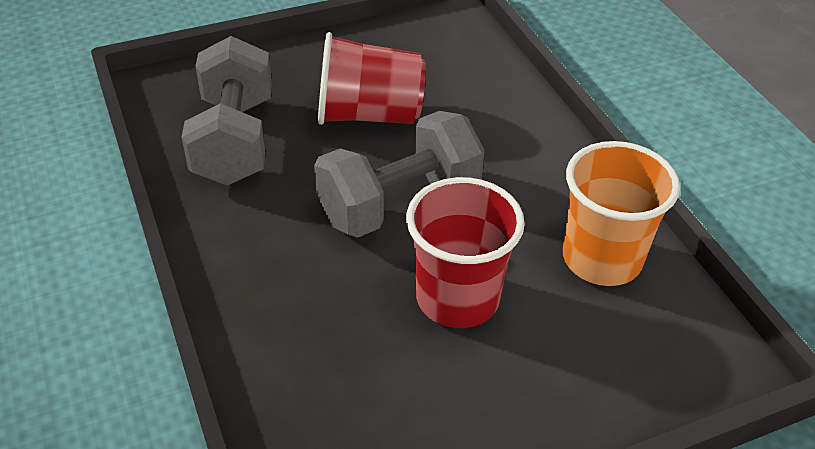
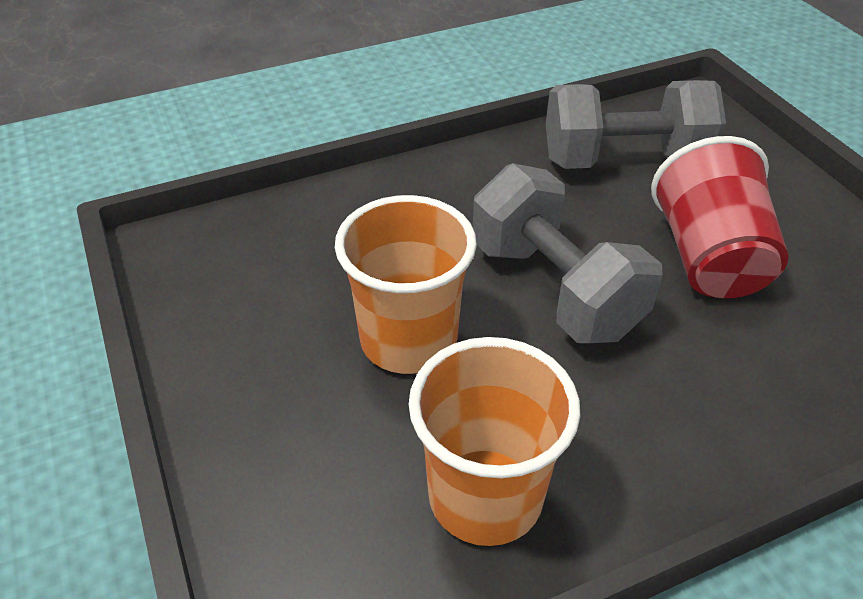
camera: 90 degrees right, 0 degrees up
red cup [406,177,525,328] -> orange cup [335,195,477,374]

